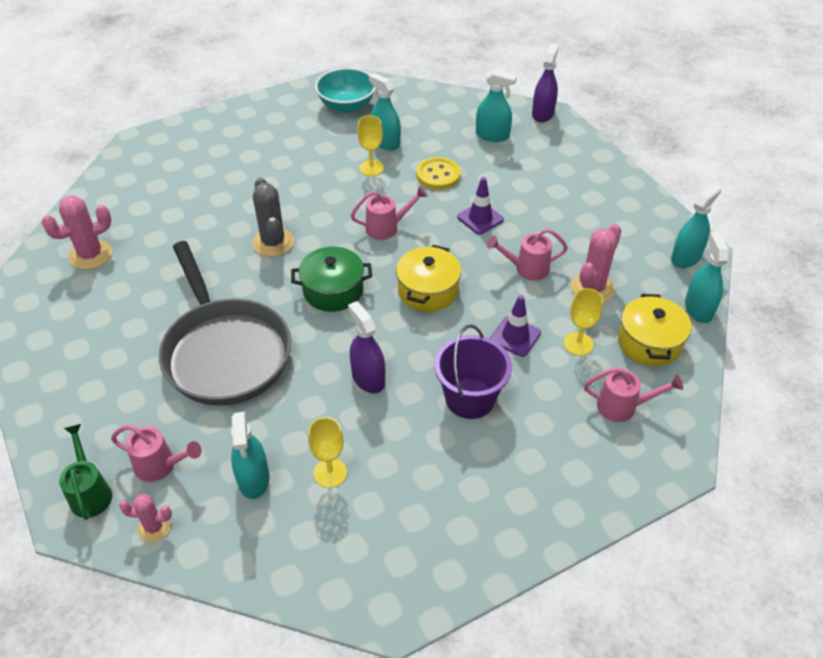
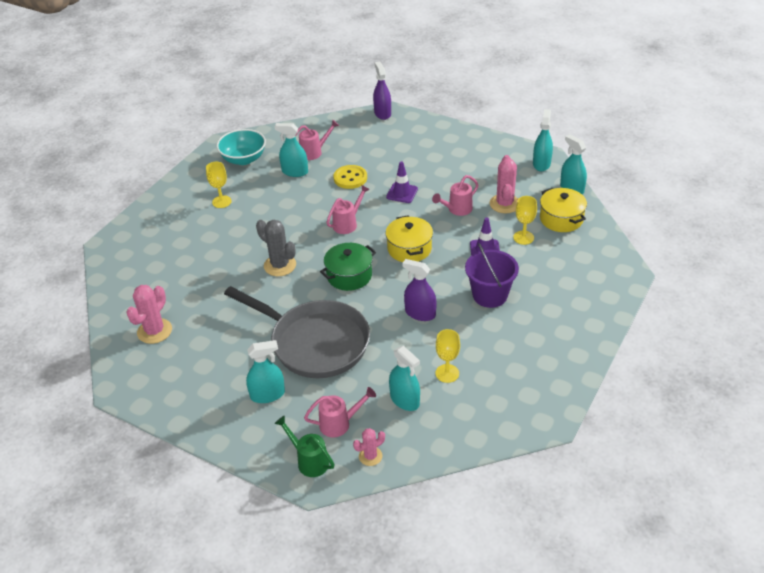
camera: 30 degrees left, 5 degrees down
yellow goblet [357,115,384,176] -> yellow goblet moved to [206,162,232,208]
turquoise spray bottle [476,69,517,142] -> turquoise spray bottle moved to [246,340,285,403]
pink watering can [584,367,683,422] -> pink watering can moved to [295,120,339,160]

